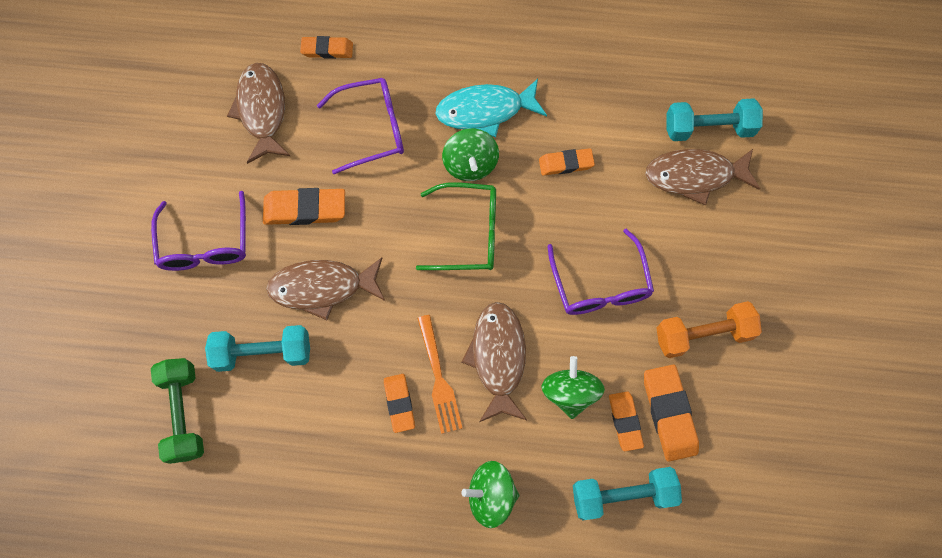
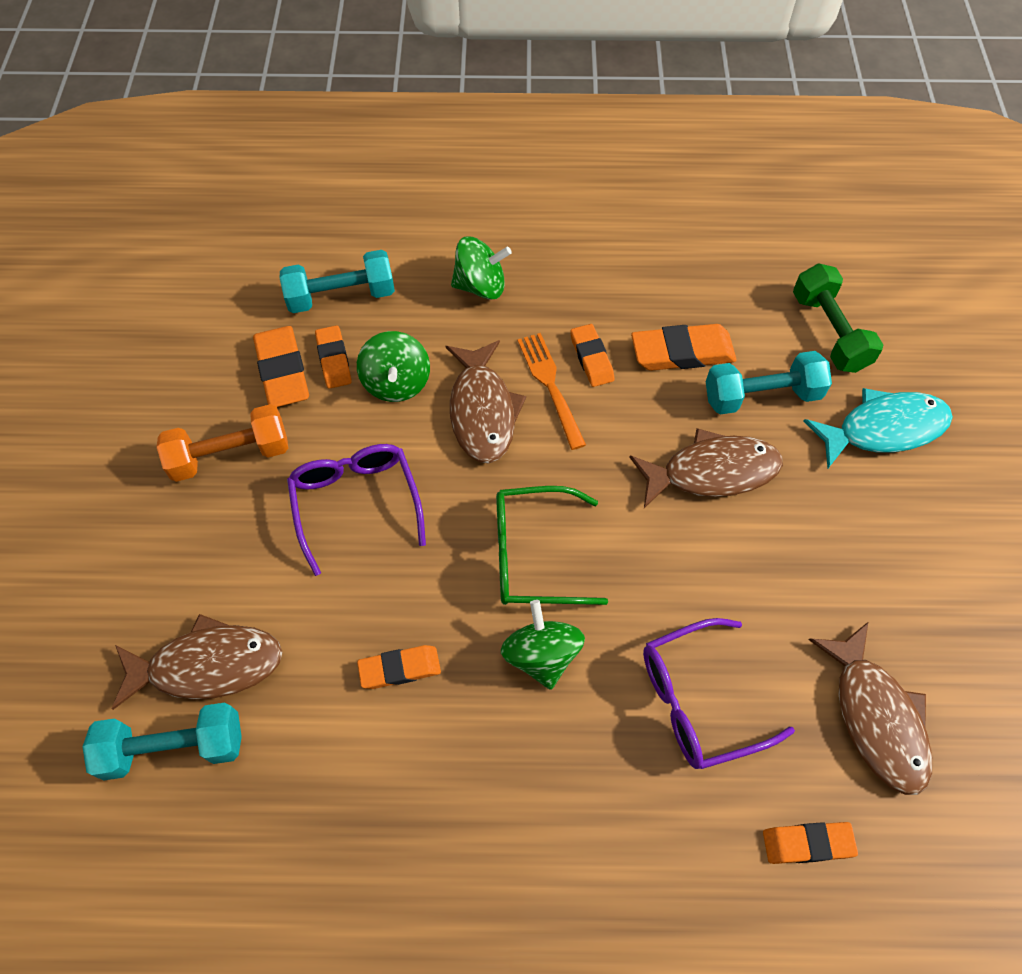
camera: 175 degrees right, 10 degrees down
purple glasses [151,191,246,271] -> none
orange eraser [263,188,345,225] -> orange eraser moved to [631,324,737,371]
turquoise fish [436,79,547,137] -> turquoise fish moved to [804,388,953,468]

